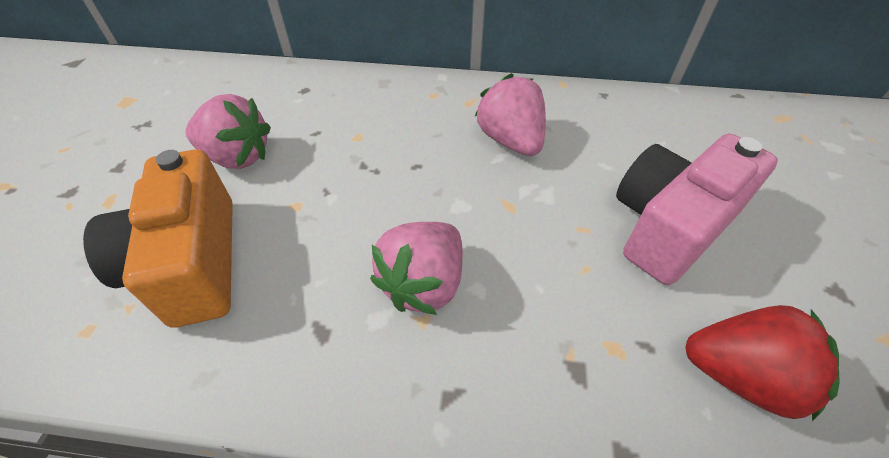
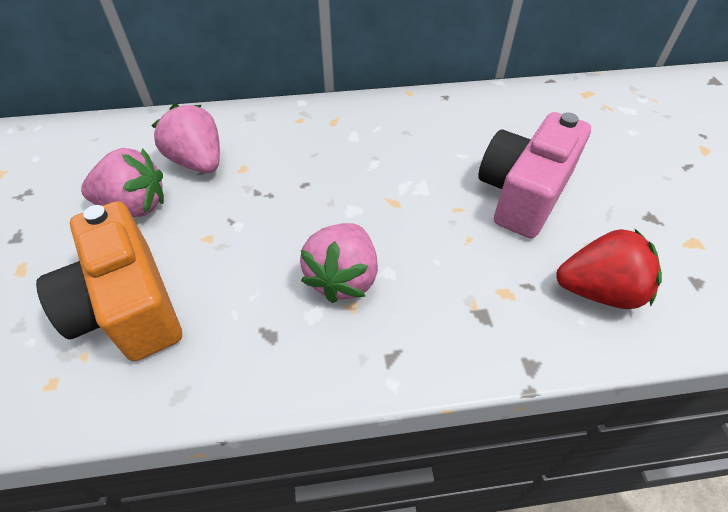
camera: 15 degrees left, 0 degrees up
pink strawberry [475,73,546,156] -> pink strawberry moved to [151,104,220,173]

